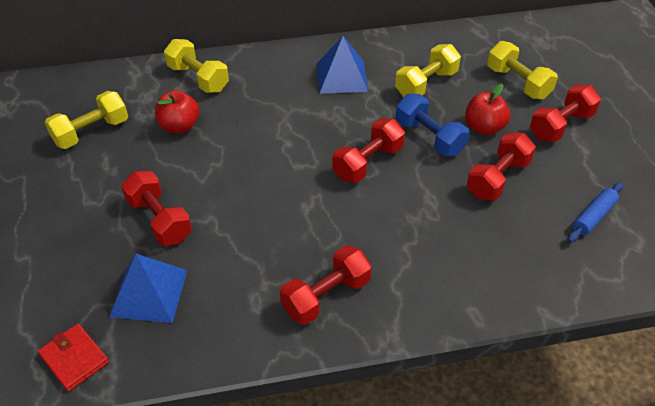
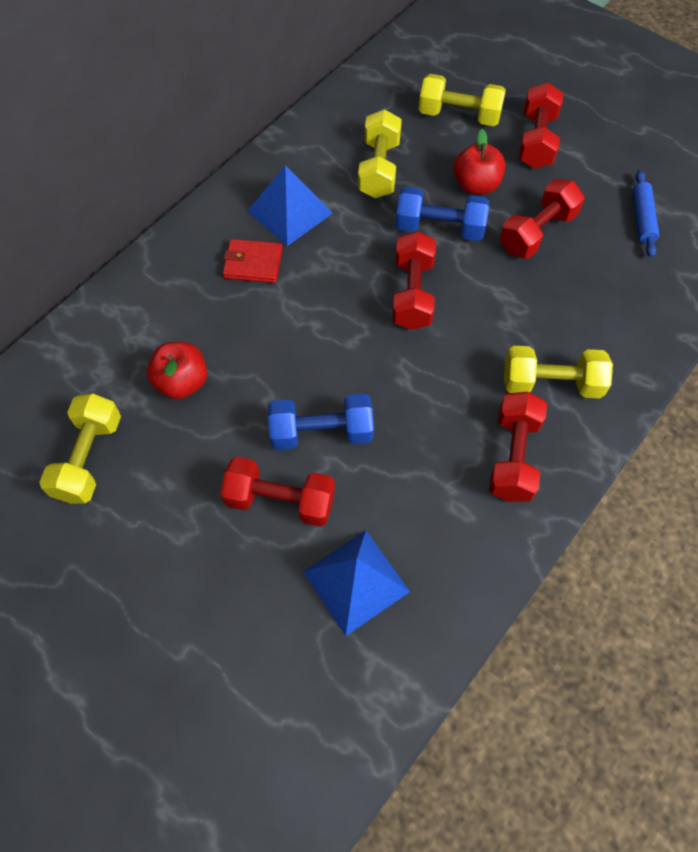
camera: 40 degrees left, 15 degrees up
red wallet [38,324,109,392] -> red wallet moved to [223,239,283,283]
yellow dumbbell [164,39,229,93] -> yellow dumbbell moved to [504,346,613,398]
red dumbbell [467,133,536,201] -> red dumbbell turned 45 degrees clockwise [500,179,585,259]
none -> blue dumbbell [268,394,374,450]

